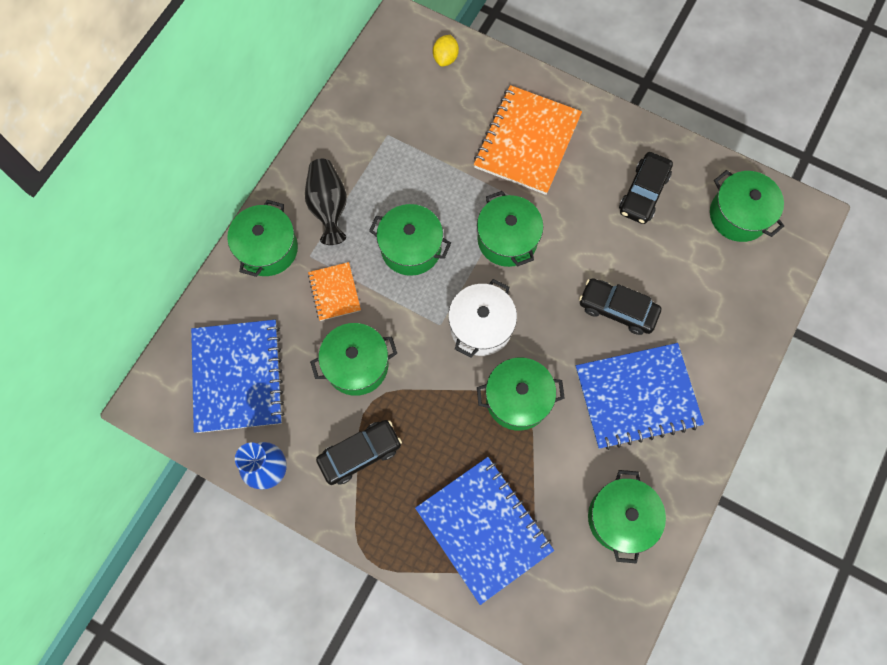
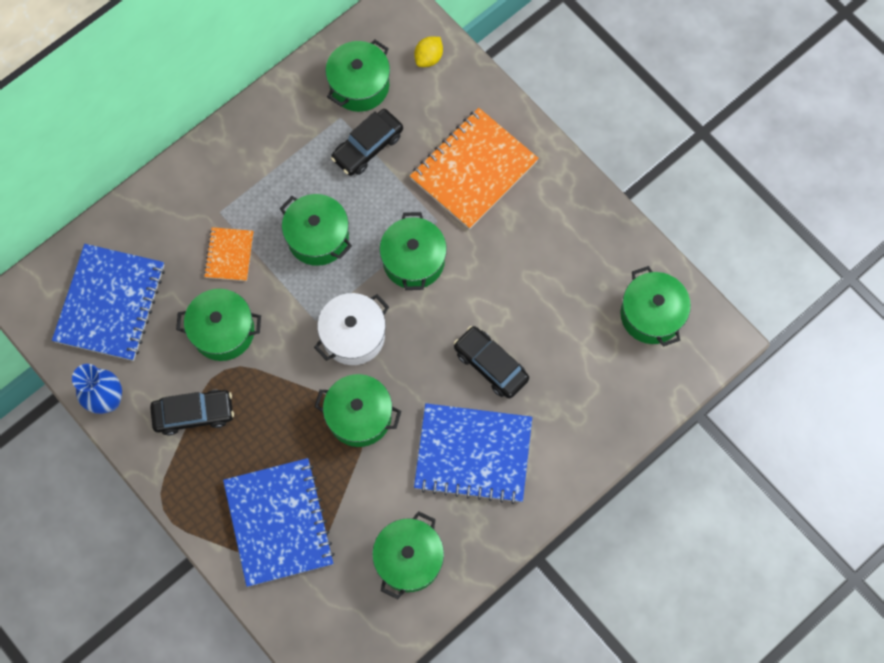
camera: 20 degrees right, 0 degrees up
green pot [227,200,298,277] -> green pot moved to [325,40,390,112]
black vase [305,159,347,245] -> none
black car [619,152,673,224] -> black car moved to [331,109,403,176]

